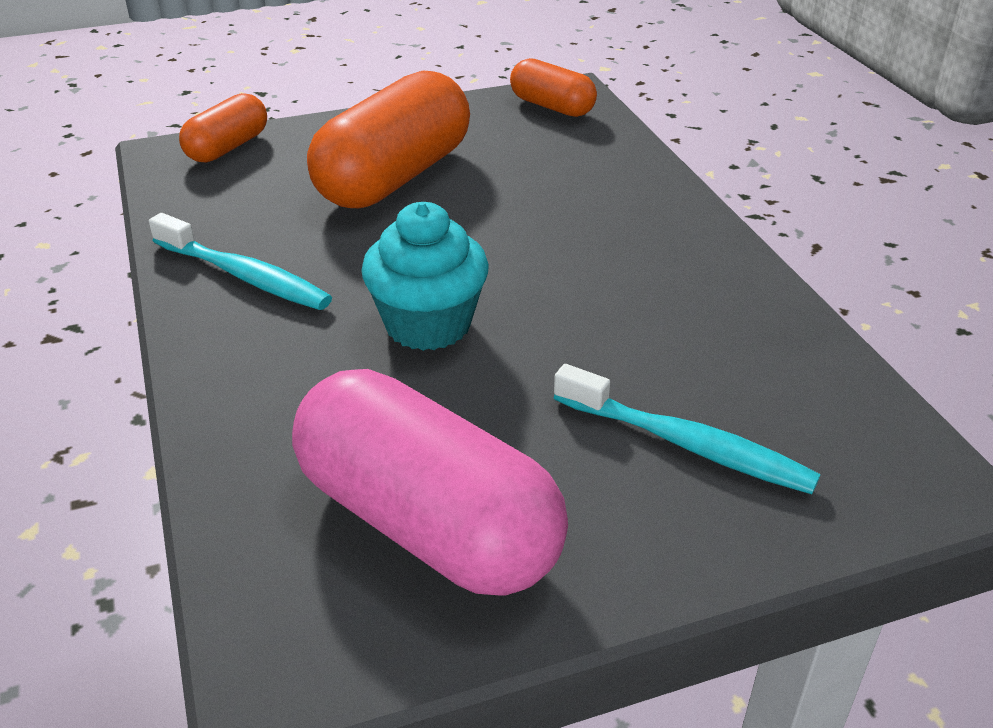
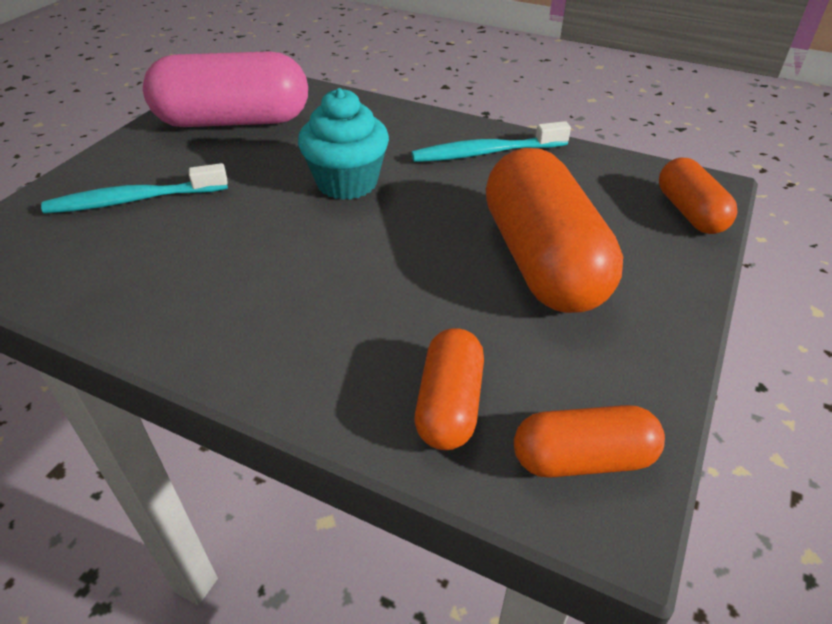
camera: 135 degrees right, 5 degrees up
none -> orange capsule [415,328,484,450]

